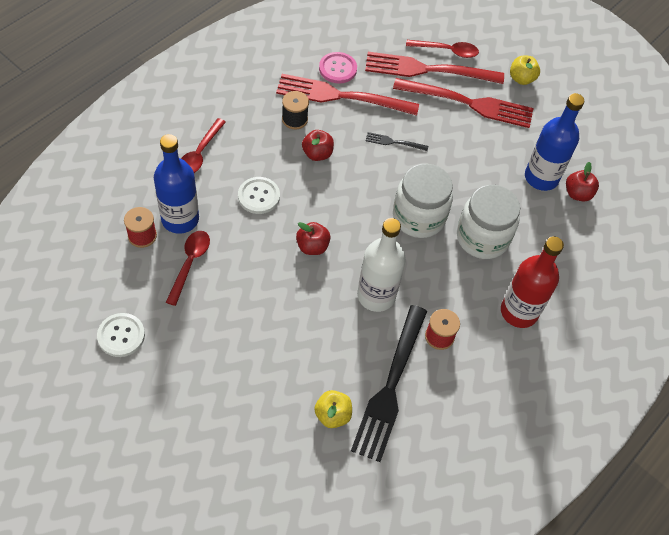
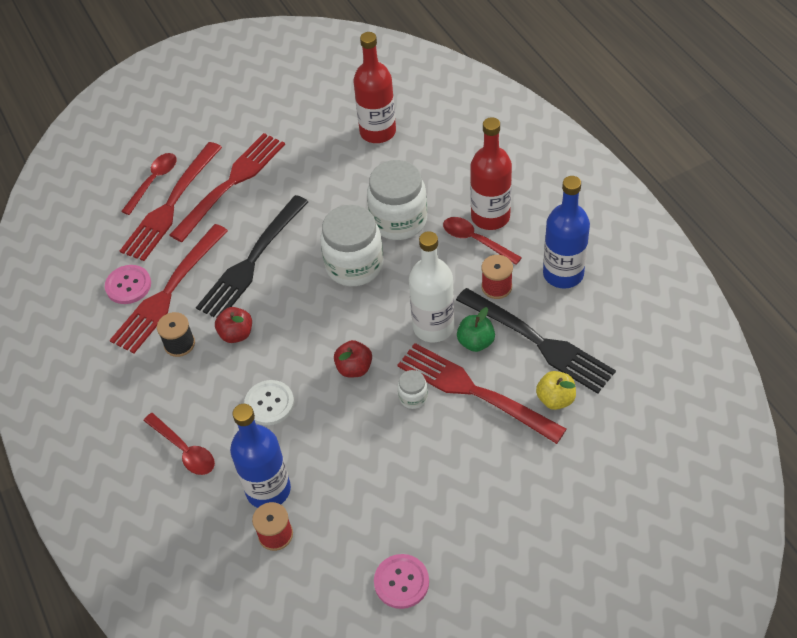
camera: 60 degrees left, 5 degrees down
white button [97,313,145,357] -> pink button [374,554,429,609]
red spoon [166,231,210,306] -> red spoon moved to [443,217,522,265]
black fork [366,132,428,151] -> black fork [196,195,308,318], size x2.33
yellow apple [510,55,540,85] -> none
blue bottle [525,93,584,191] -> blue bottle moved to [543,176,590,289]
red apple [566,162,599,201] -> red bottle [353,32,396,143]
none -> red fork [397,343,566,444]
none -> white jar [398,370,428,409]
none -> green apple [457,307,495,352]

